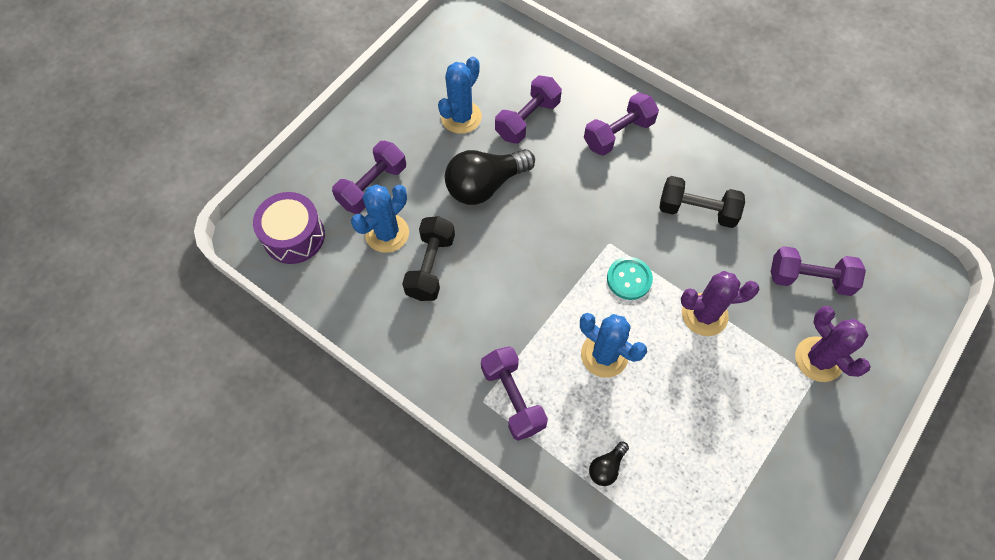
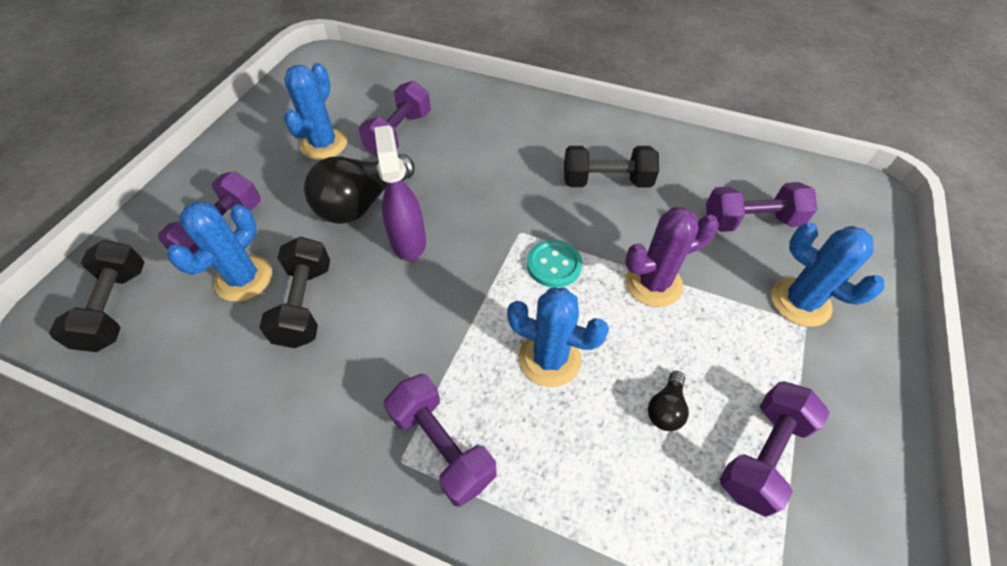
camera: 15 degrees left, 10 degrees down
purple drum [253,192,325,264] -> black dumbbell [49,240,145,352]
purple dumbbell [584,92,659,156] -> purple dumbbell moved to [720,381,830,517]
black light bulb [589,441,629,486] -> black light bulb moved to [648,371,689,431]
purple cactus [795,306,871,382] -> blue cactus [771,223,885,327]
none -> purple spray bottle [374,125,426,261]

